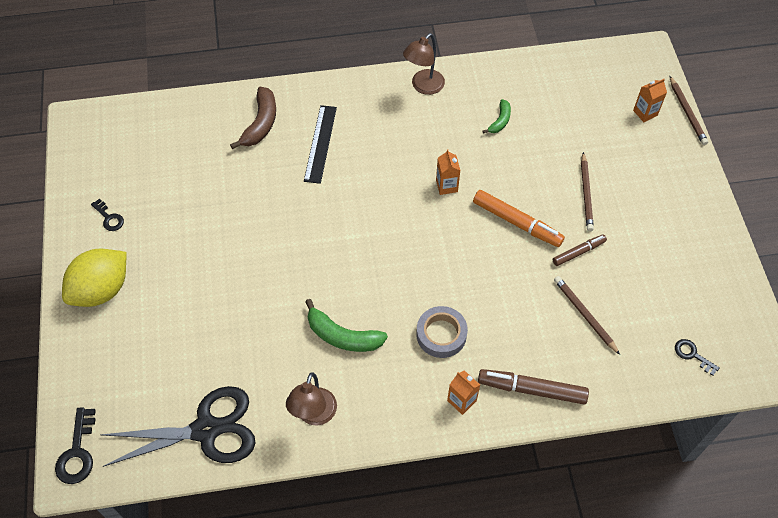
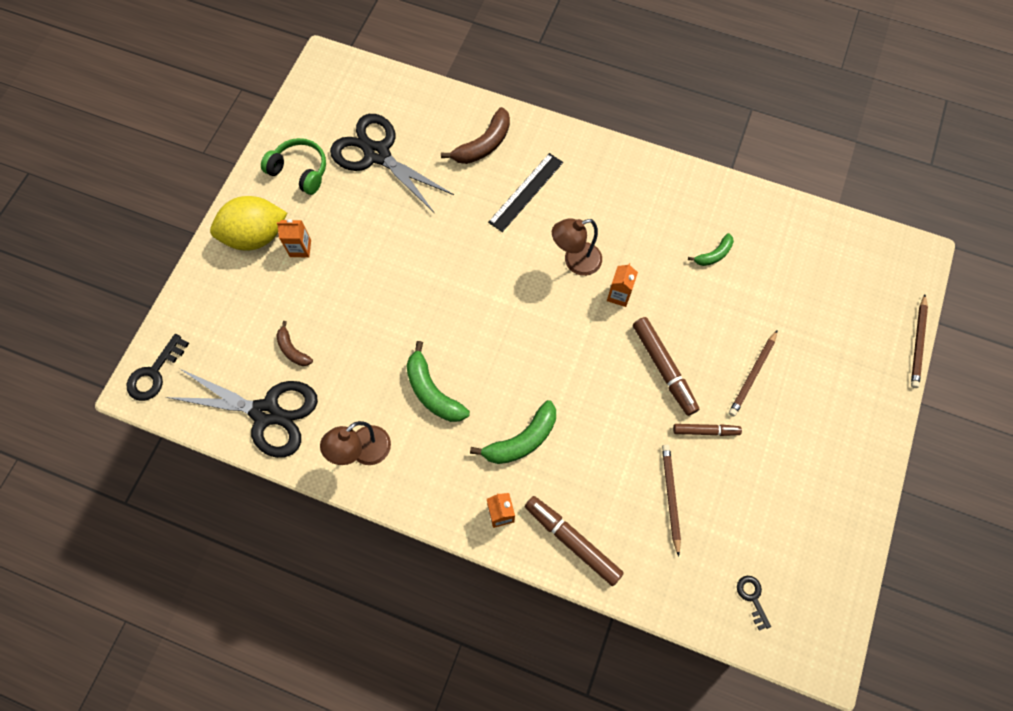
camera: 30 degrees right, 10 degrees up
black key [91,199,124,231] -> green headphones [261,138,326,195]
brown lamp [403,33,445,95] -> brown lamp moved to [552,218,602,276]
grey tape [416,306,468,358] -> green banana [470,400,556,464]
orange marker [473,190,565,247] -> brown marker [633,317,699,416]
orange carton [633,79,667,122] -> orange carton moved to [277,219,311,257]
none -> brown banana [276,321,313,366]
none -> black scissors [330,114,454,212]

